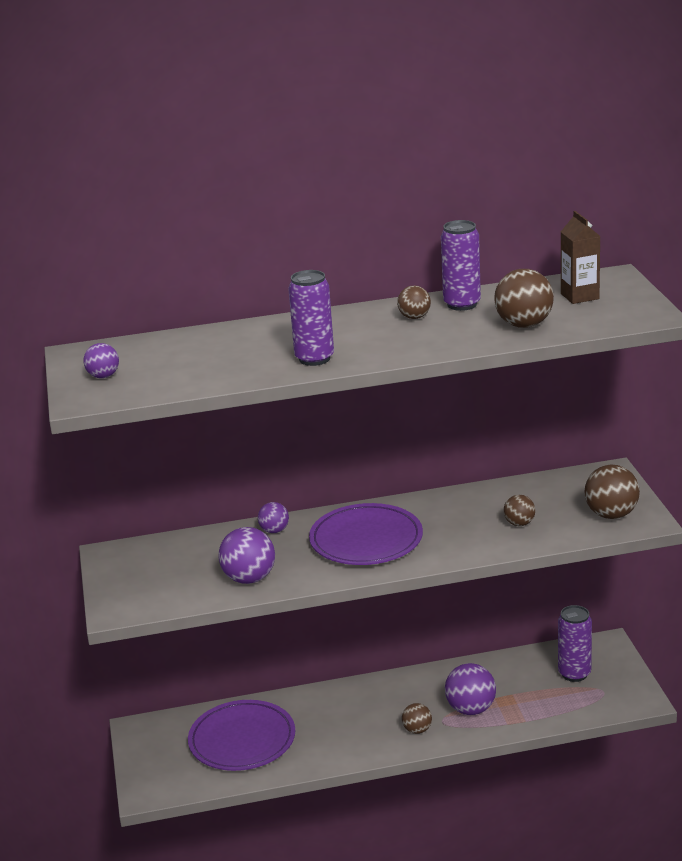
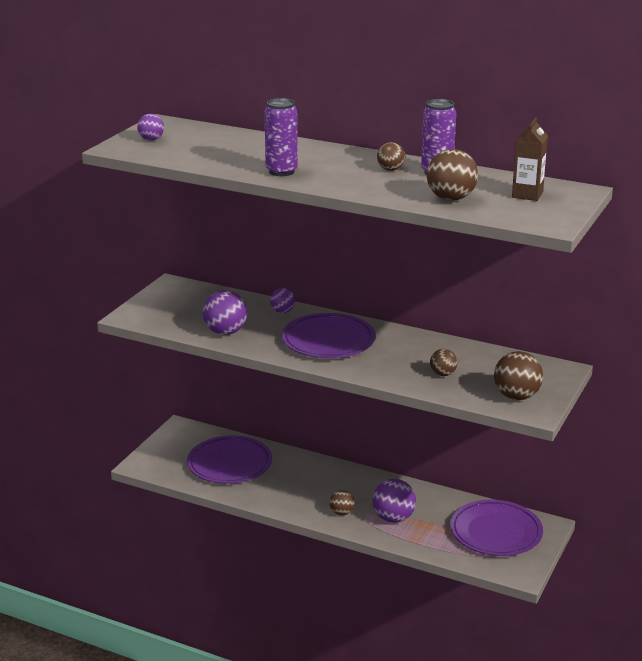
camera: 35 degrees right, 0 degrees up
purple can [558,605,592,682] -> purple plate [450,500,543,556]

